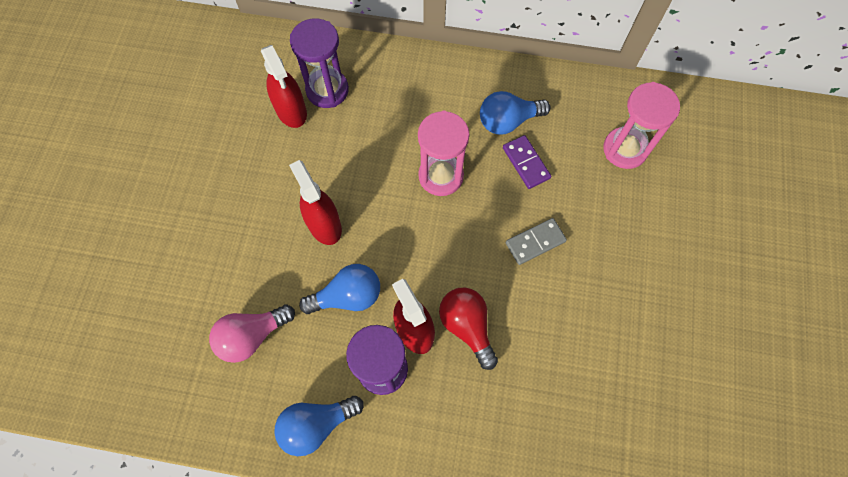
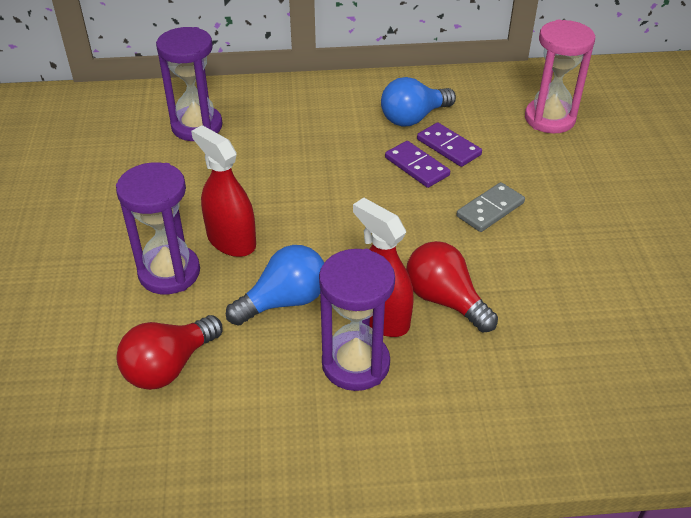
camera: 15 degrees left, 25 degrees down
pink light bulb [209,304,295,363] -> red light bulb [116,315,222,390]
red spray bottle [261,45,307,128] -> none
blue light bulb [274,396,364,456] -> none
pink hourglass [418,111,469,196] -> none
none -> purple hourglass [116,162,200,294]
none -> purple domino [385,141,450,188]

